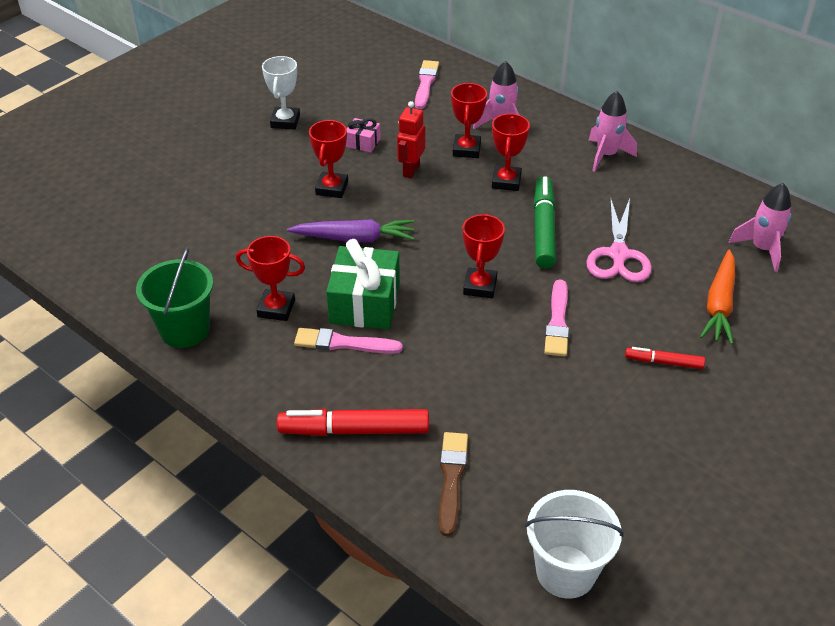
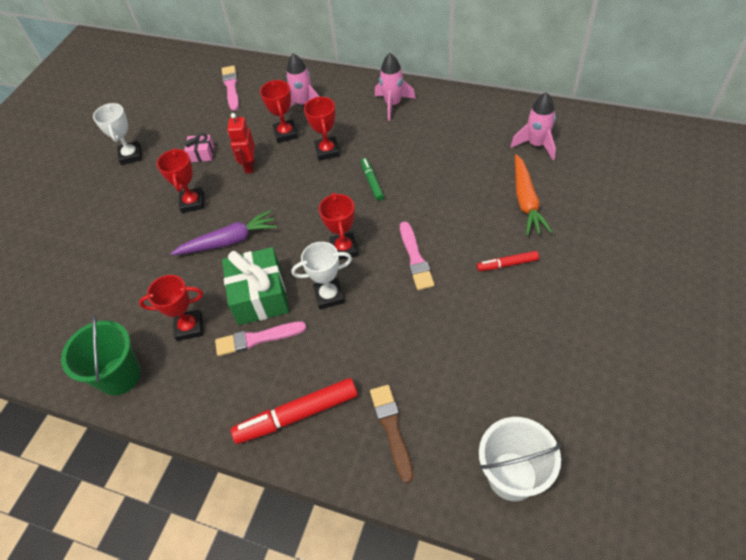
camera: 15 degrees left, 10 degrees up
green marker [533,176,556,269] -> green marker [361,158,384,201], size x0.55
pink scissors [586,197,652,282] -> none
none -> white trophy [291,242,352,309]

